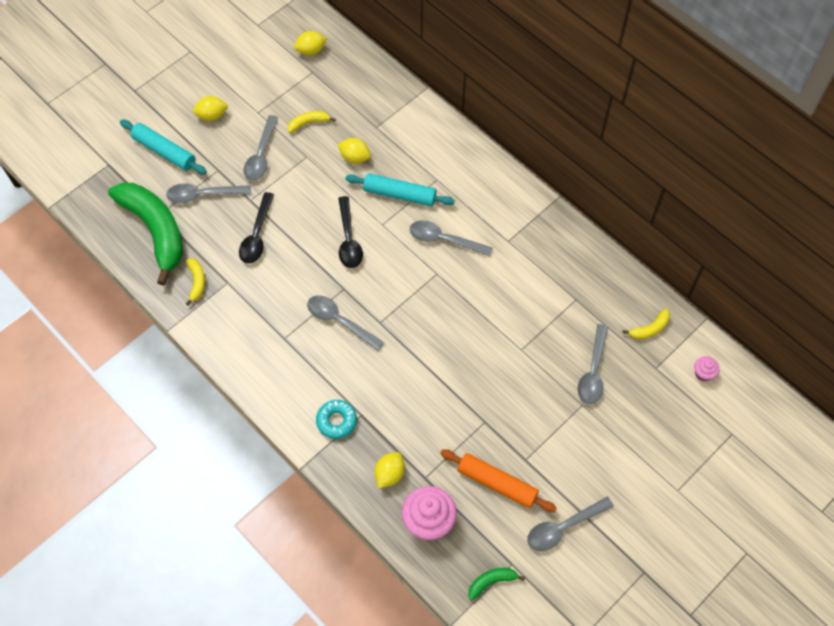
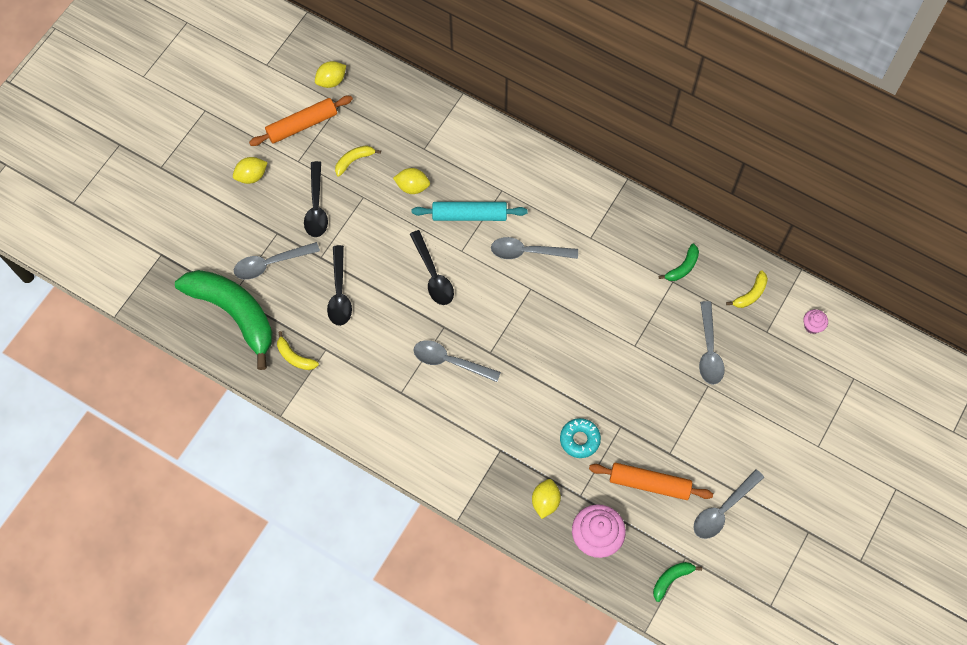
camera: 15 degrees left, 5 degrees up
turquoise rolling pin [120,120,207,175] -> none
yellow banana [186,259,205,306] -> yellow banana turned 150 degrees clockwise [277,331,319,370]
grey spoon [243,115,278,181] -> black spoon [304,161,328,237]
turquoise donut [316,400,357,439] -> turquoise donut moved to [560,418,601,458]
none -> orange rolling pin [249,96,353,146]
none -> green banana [659,244,699,281]

